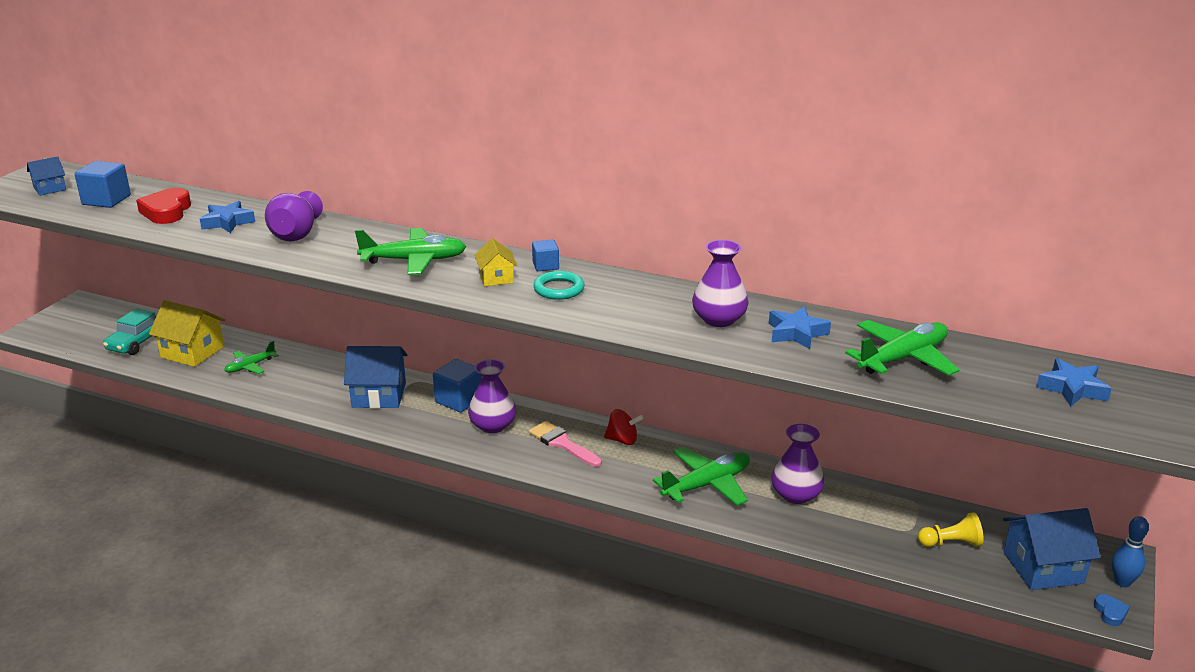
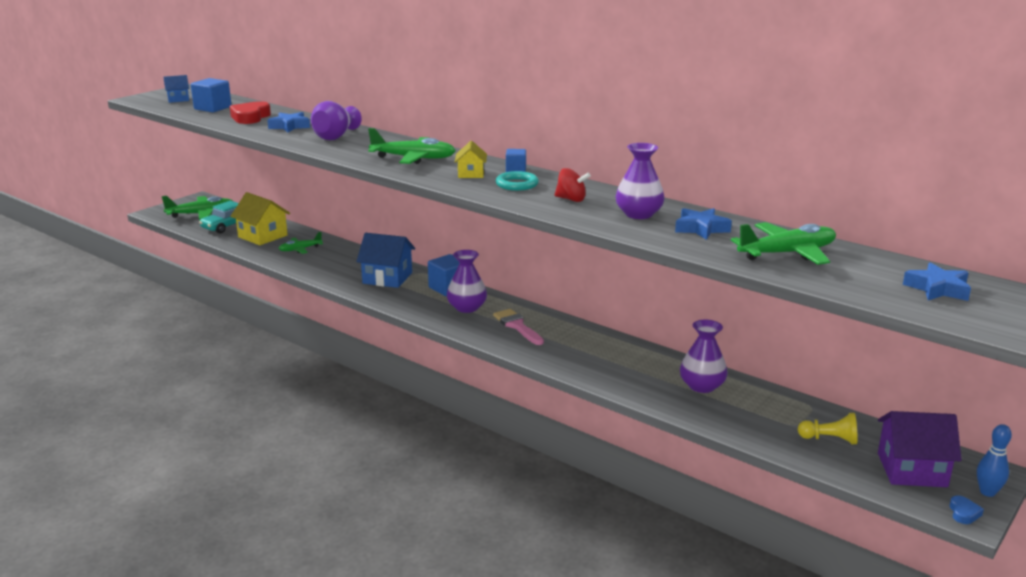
camera: 15 degrees right, 5 degrees down
red spinning top [604,409,643,445] -> red spinning top moved to [554,168,591,202]
green plane [653,447,750,506] -> green plane moved to [162,196,234,220]
blue house [1003,508,1101,590] -> purple house [878,411,962,487]

